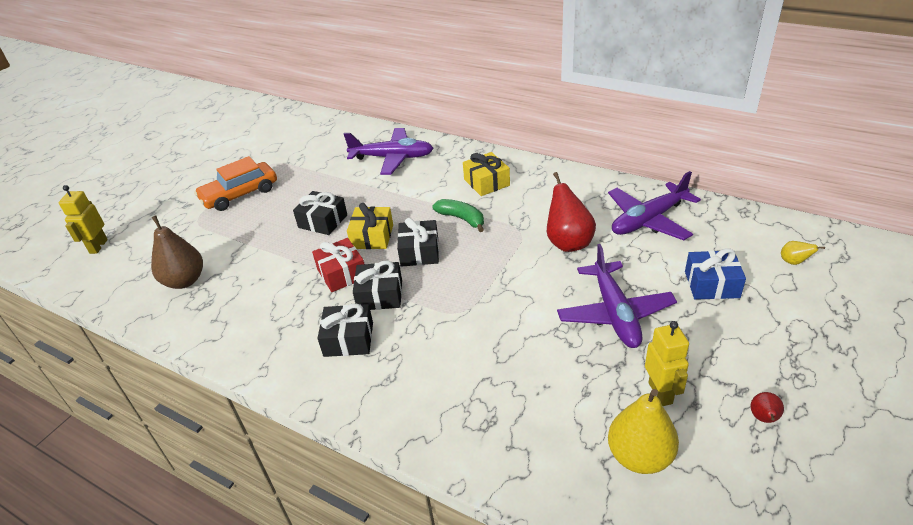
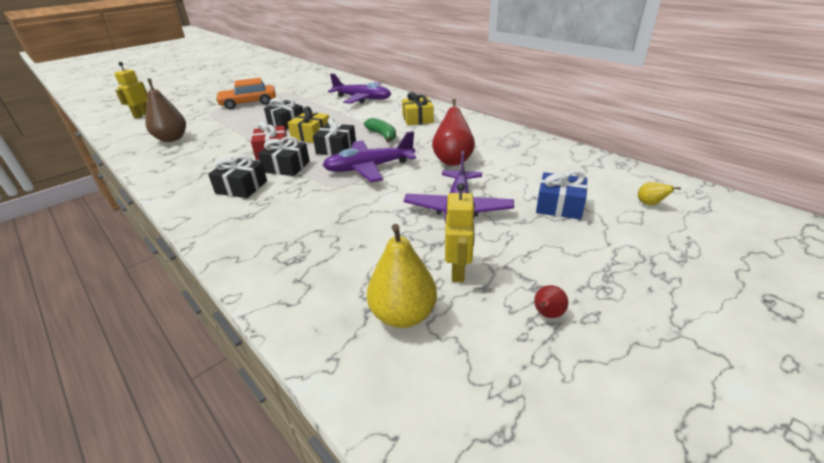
camera: 15 degrees right, 5 degrees down
purple plane [608,171,701,240] -> purple plane moved to [322,131,416,182]

